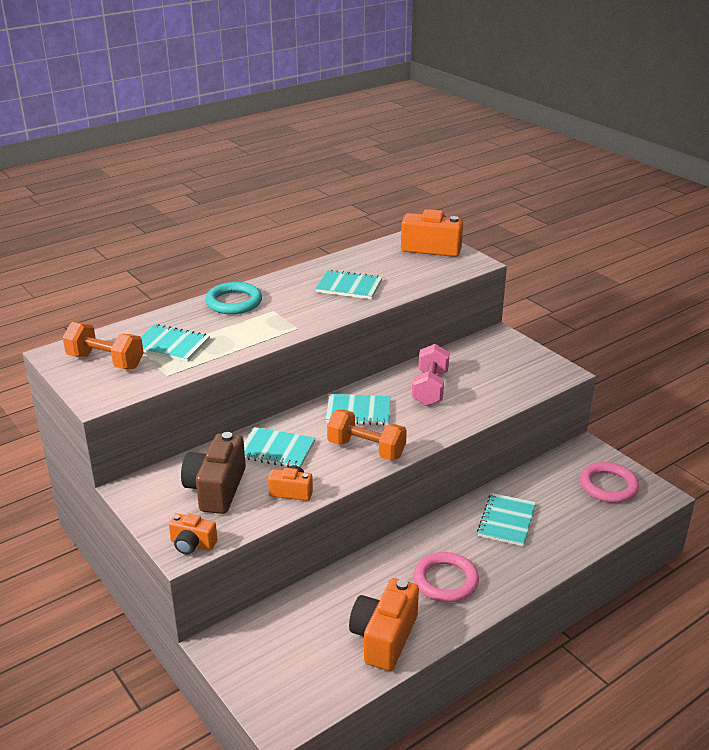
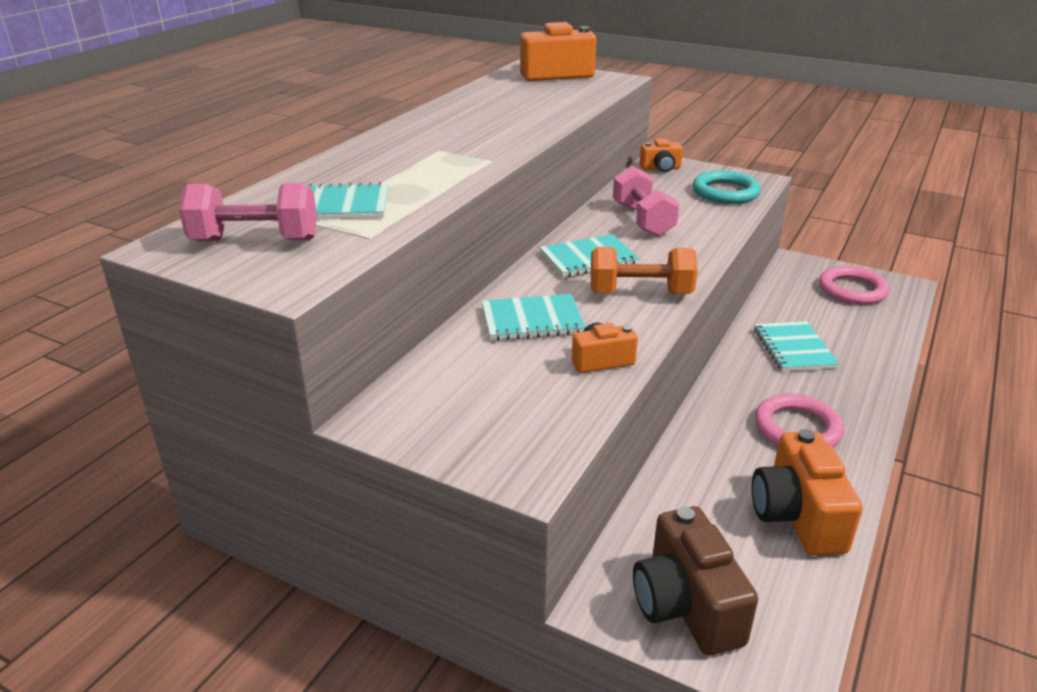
camera: 25 degrees left, 0 degrees up
orange dumbbell [62,322,144,369] -> pink dumbbell [179,183,317,241]
orange camera [169,513,217,555] -> orange camera moved to [640,139,683,172]
brown camera [181,432,246,514] -> brown camera moved to [633,506,758,655]
turquoise ring [205,282,262,314] -> turquoise ring moved to [693,170,761,204]
turquoise notebook [315,270,382,299] -> none

